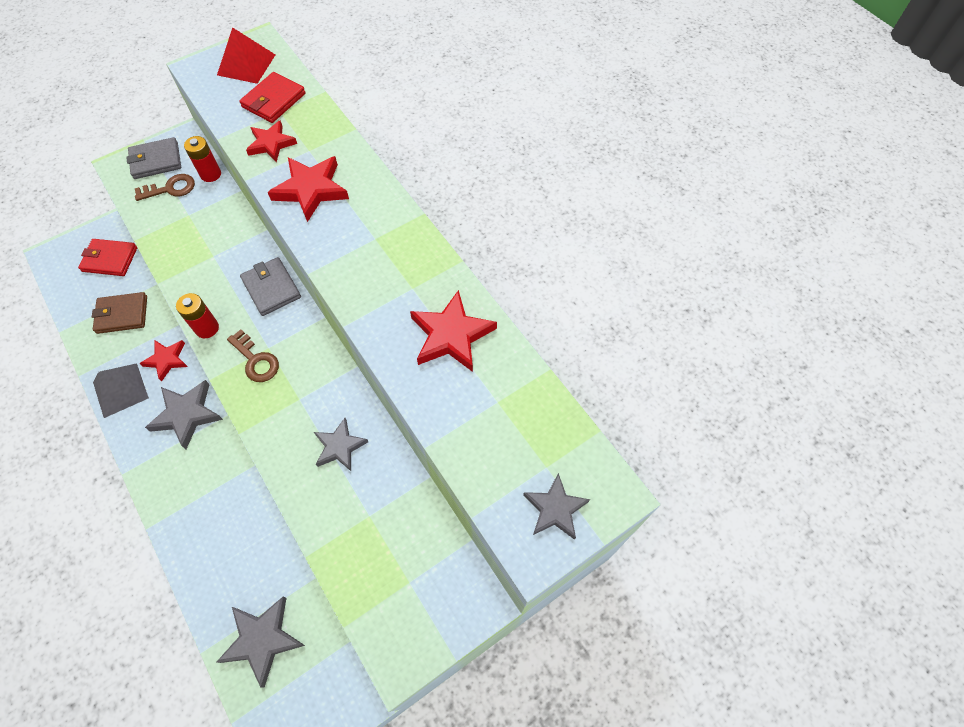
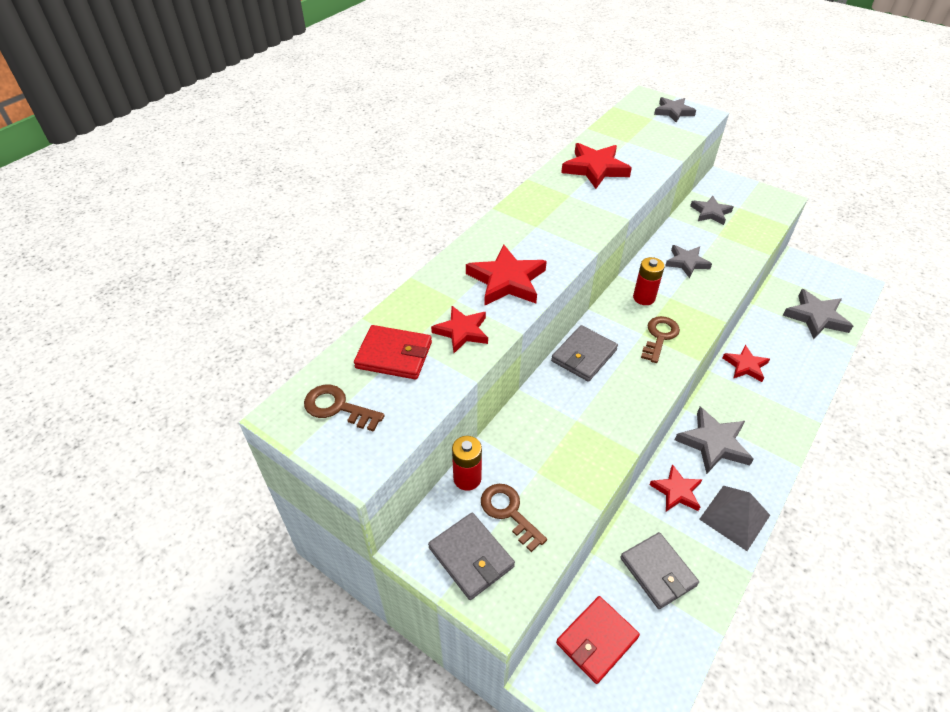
camera: 110 degrees left, 15 degrees down
red wallet [78,239,137,276] -> red wallet turned 60 degrees clockwise [556,596,640,684]
brown wallet [92,292,147,334] -> grey wallet [620,532,699,609]
red battery [176,293,219,338] -> red battery moved to [633,257,665,305]
red pyramid [217,27,275,84] -> brown key [304,385,385,432]
none -> grey star [690,196,733,225]
none -> red star [723,345,770,382]

